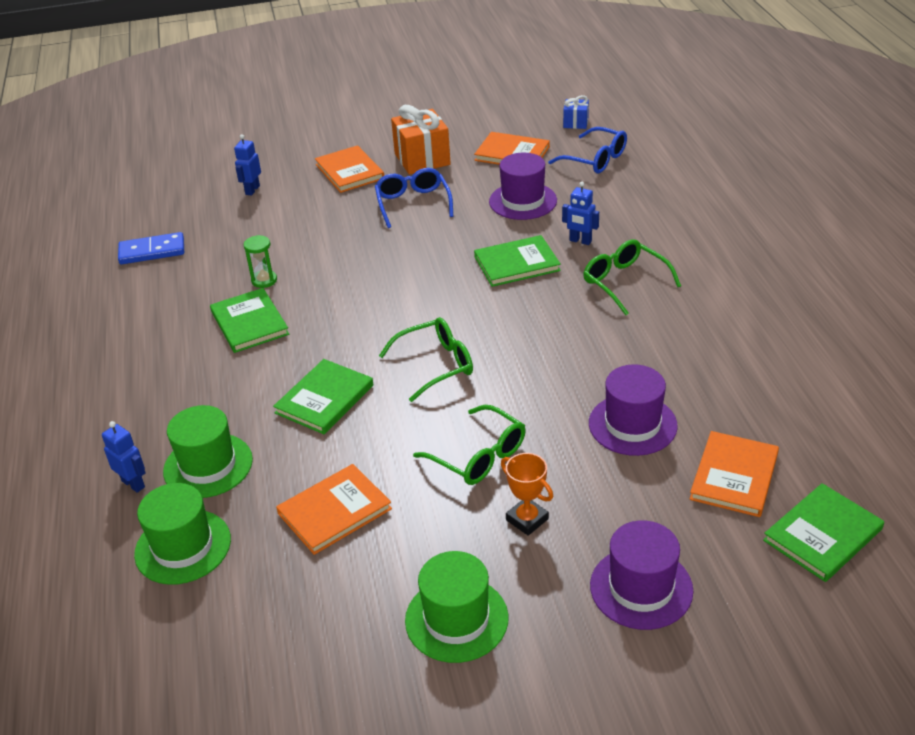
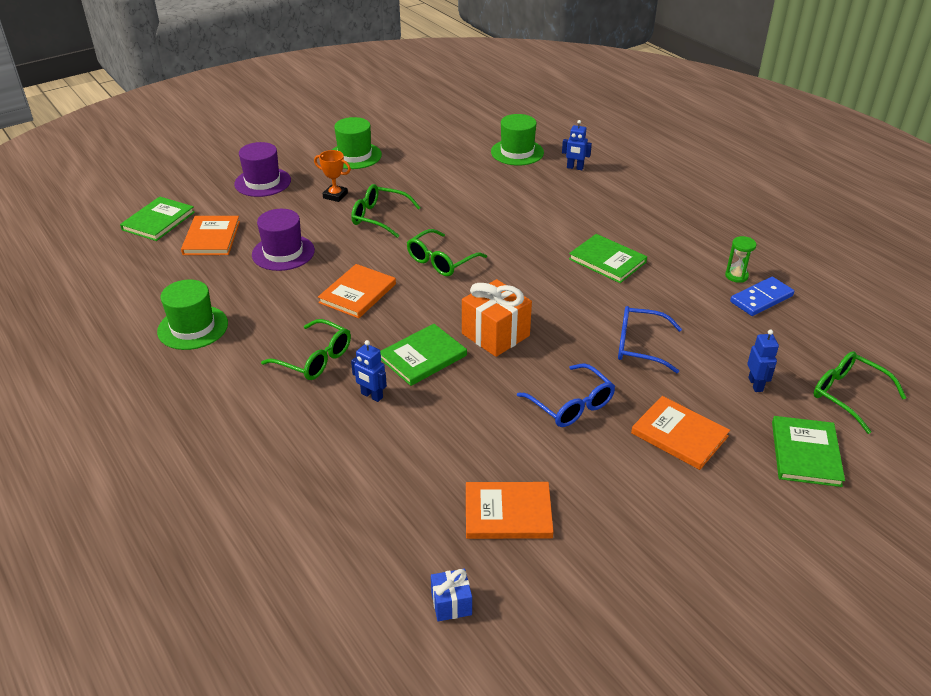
camera: 155 degrees right, 0 degrees up
green hat [163,405,253,498] -> green hat moved to [157,279,228,350]
green hourglass [244,235,277,288] -> green hourglass moved to [725,236,756,283]
green book [273,359,373,434] -> green book moved to [772,416,845,487]
orange book [276,464,392,555] -> orange book moved to [318,264,396,318]
orange gift [391,105,451,175] -> orange gift moved to [462,279,532,357]
purple hat [489,153,557,220] -> none
blue glasses [548,127,627,174] -> blue glasses moved to [618,306,682,373]
blue robot [562,182,599,245] -> blue robot turned 150 degrees counterclockwise [351,340,387,402]
none -> green glasses [813,351,906,434]

